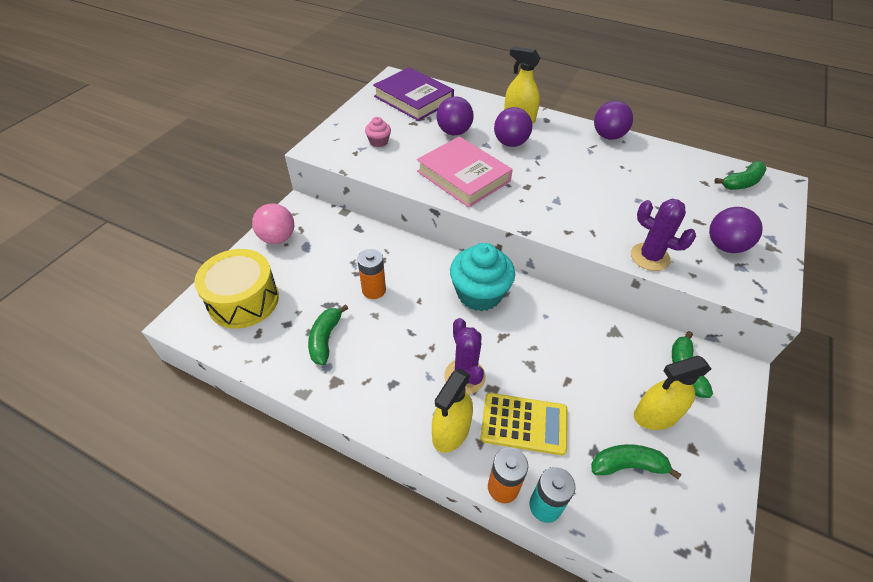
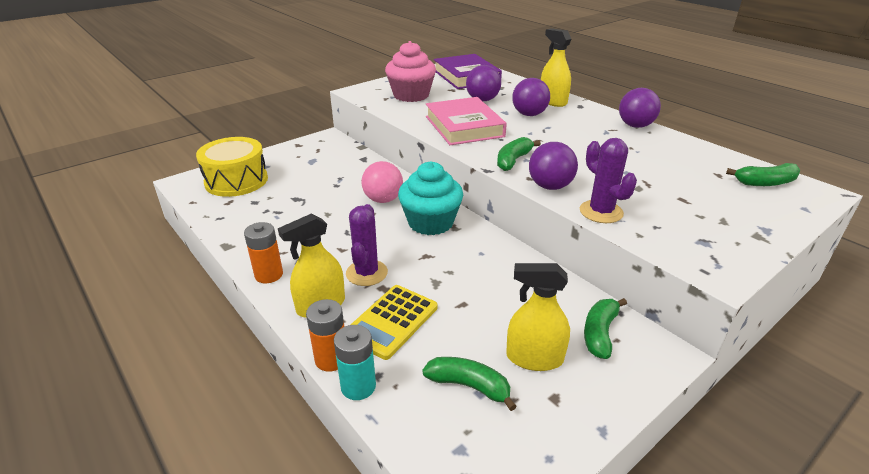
camera: 25 degrees right, 15 degrees down
pink ball [252,204,294,244] -> pink ball moved to [362,161,403,203]
green banana [308,304,348,365] -> green banana moved to [497,137,541,171]
orange battery [357,249,386,299] -> orange battery moved to [244,222,283,283]
pink cupcake [365,117,391,147] -> pink cupcake [385,41,436,102], size x2.11
yellow calculator [481,393,567,455] -> yellow calculator turned 90 degrees clockwise [351,285,437,360]
purple ball [709,207,763,253] -> purple ball moved to [529,142,578,190]

